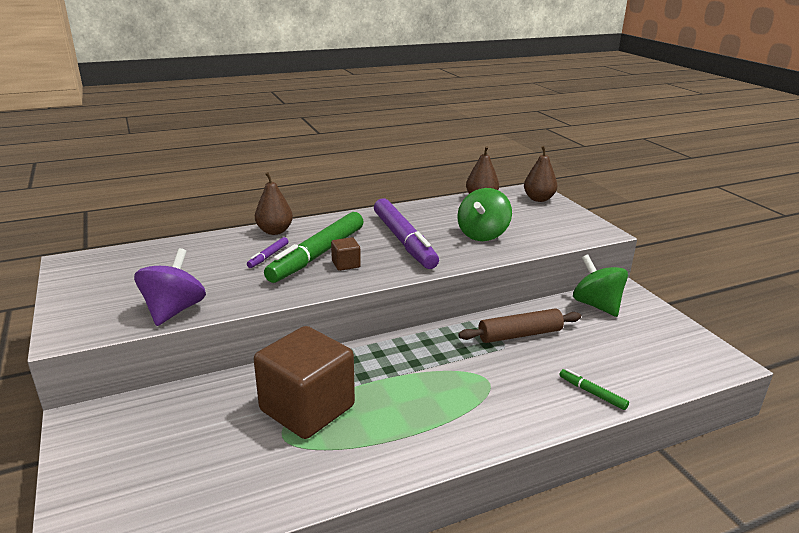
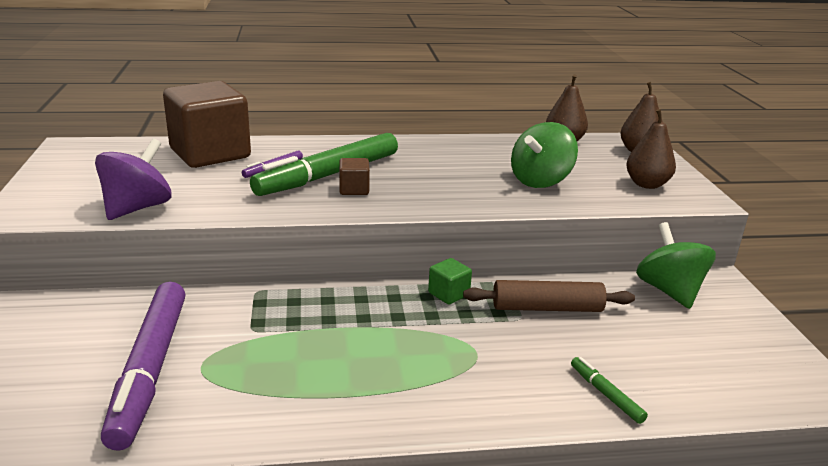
camera: 15 degrees right, 0 degrees up
brown cube [254,326,355,439] -> brown cube moved to [163,81,251,168]
brown pear [255,172,293,235] -> brown pear moved to [626,109,676,189]
purple marker [374,198,439,269] -> purple marker moved to [101,282,185,451]
none -> green cube [428,258,472,305]

